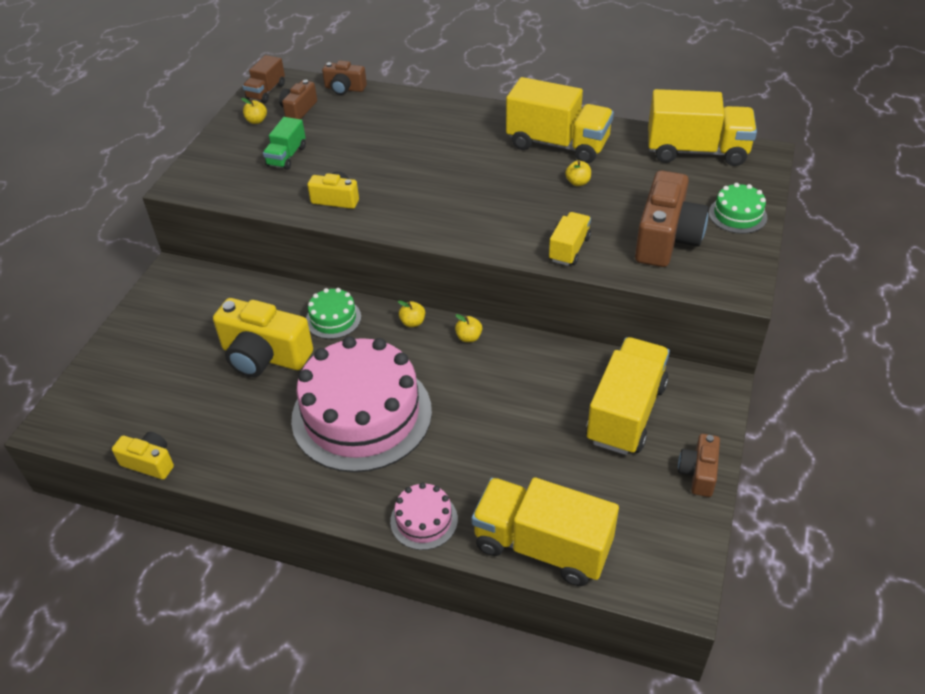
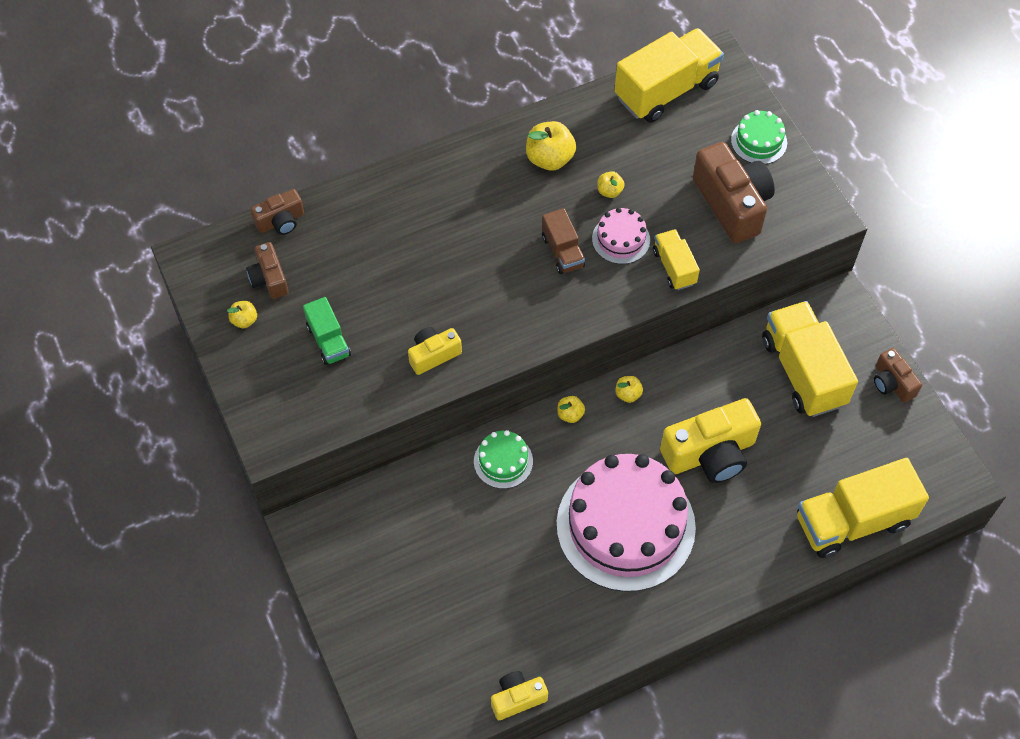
camera: 45 degrees left, 15 degrees up
yellow camera [213,298,313,377] -> yellow camera moved to [660,398,761,483]
brown truck [243,55,285,103] -> brown truck moved to [542,208,585,274]
pink cake [390,483,458,550] -> pink cake moved to [592,207,650,264]
yellow truck [506,77,614,164] -> yellow apple [526,121,576,171]

